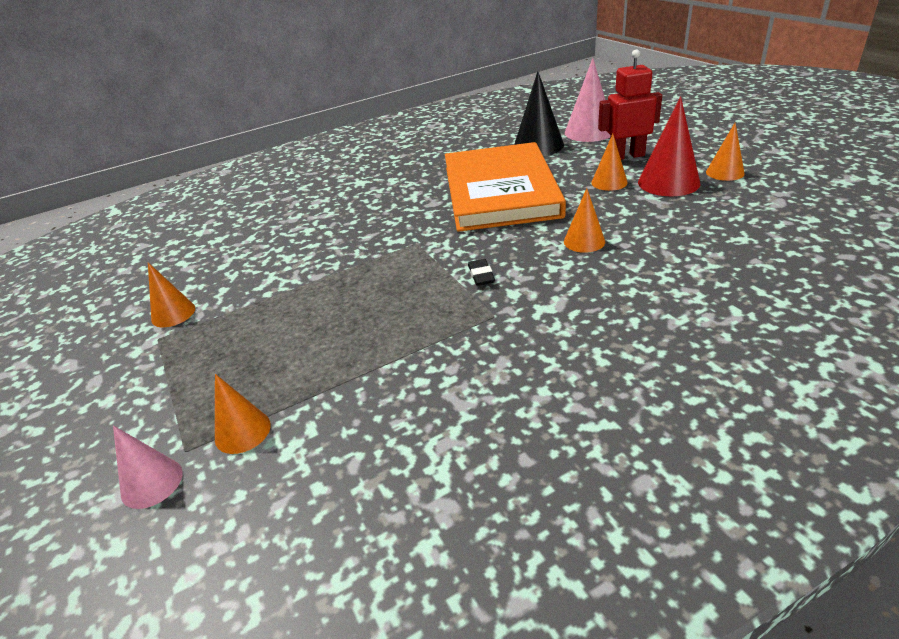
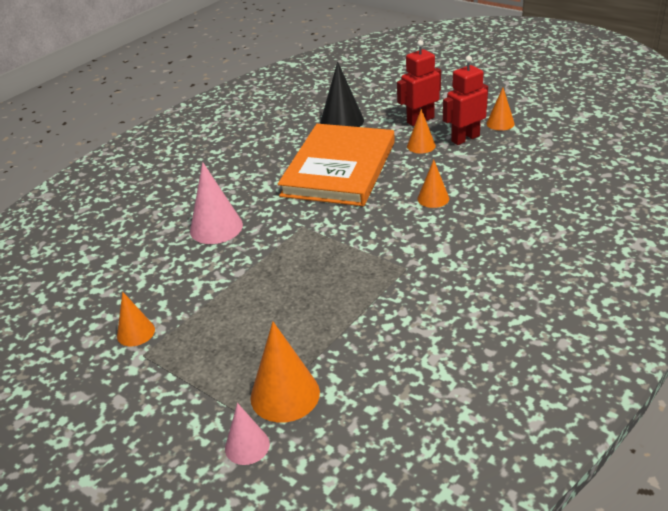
camera: 25 degrees left, 0 degrees up
orange cone [215,374,271,454] -> orange cone [250,322,320,423], size x1.65
orange book [445,142,566,232] -> orange book turned 45 degrees clockwise [278,124,395,206]
black eraser [468,259,495,286] -> none
pink cone [565,58,610,142] -> pink cone moved to [190,162,243,244]
red cone [638,96,701,196] -> red robot [443,56,488,145]

